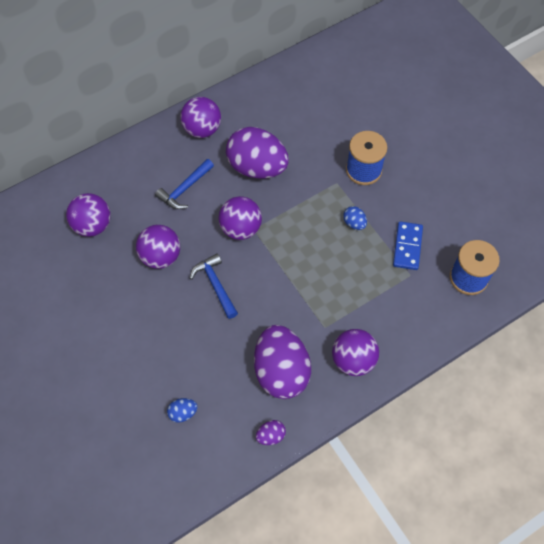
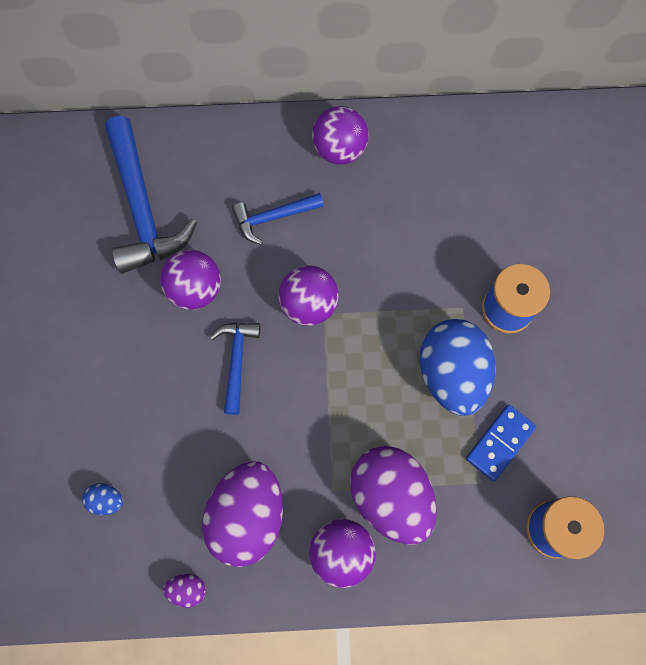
camera: 30 degrees right, 10 degrees up
purple ball [66,193,111,237] -> blue hammer [105,116,197,274]
purple egg [226,127,289,179] -> purple egg moved to [350,446,437,545]
blue egg [343,206,367,230] -> blue egg [419,319,495,416], size x2.44

